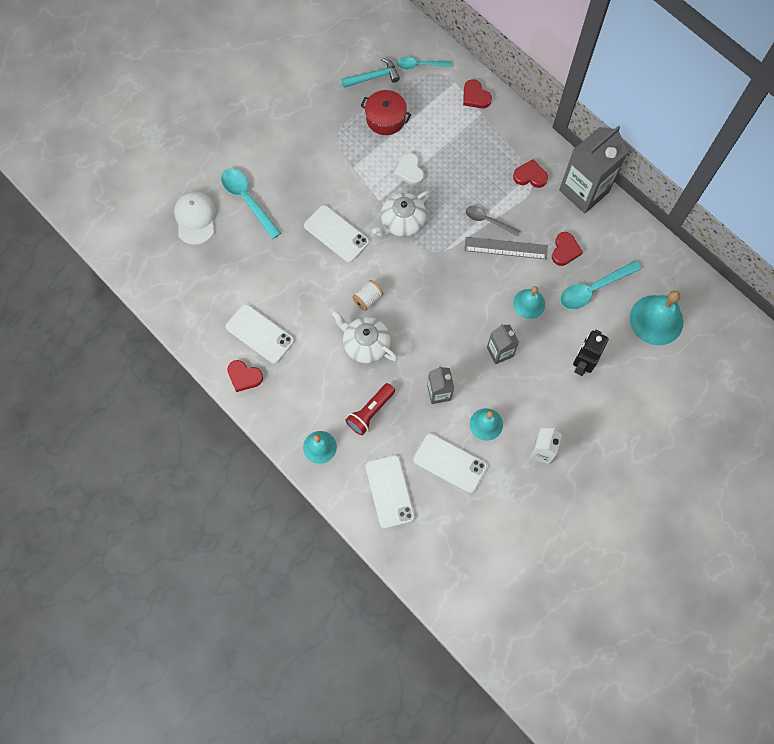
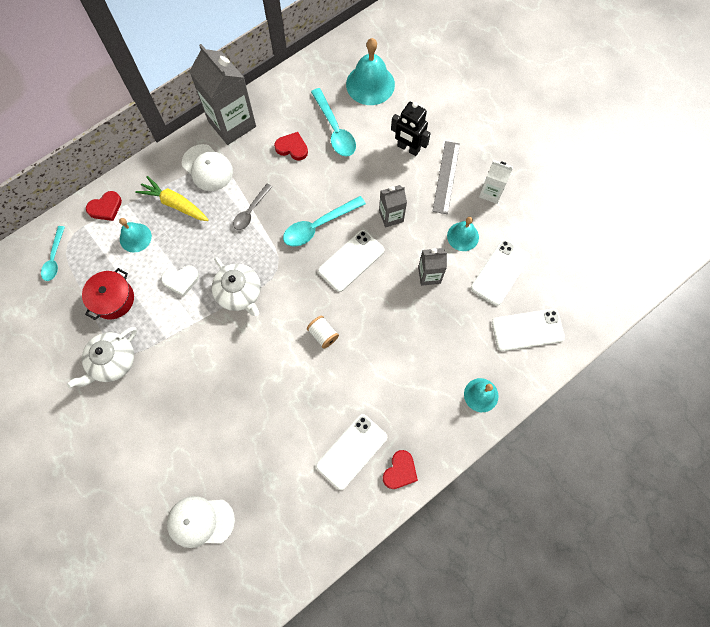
camera: 85 degrees left, 0 degrees up
turquoise spoon [221,169,281,239] -> turquoise spoon moved to [283,196,366,247]
white phone [304,205,369,263] -> white phone moved to [318,230,385,292]
white teapot [331,310,398,363] -> white teapot moved to [67,327,137,388]
turquoise hammer [341,57,400,88] -> none
red flashlight [345,383,395,435] -> none
grey ruler [464,237,548,259] -> grey ruler moved to [432,141,460,214]
red heart [513,159,548,188] -> white cap [182,144,233,191]
turquoise bell [513,286,545,319] -> turquoise bell moved to [119,218,152,253]
none -> yellow carrot [135,176,209,221]

